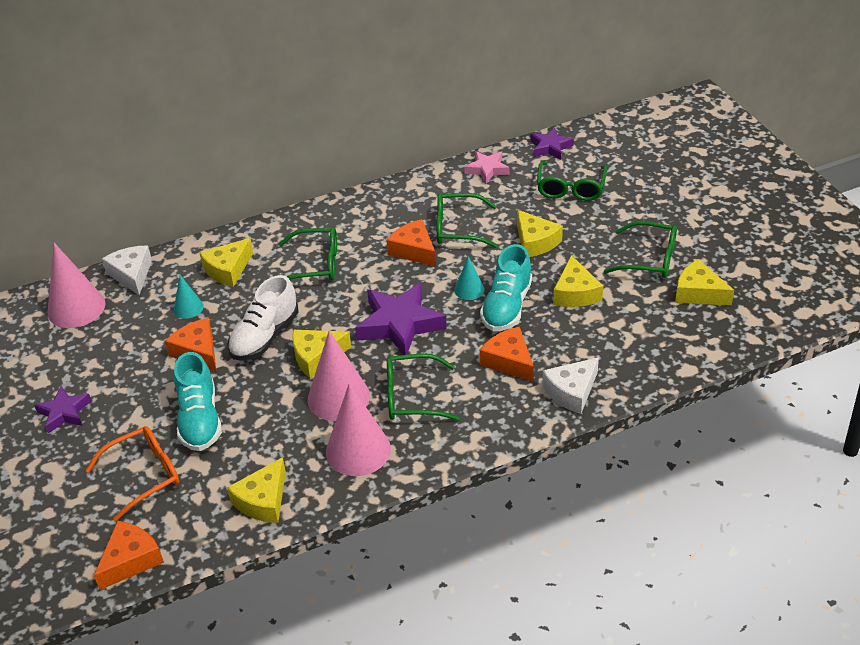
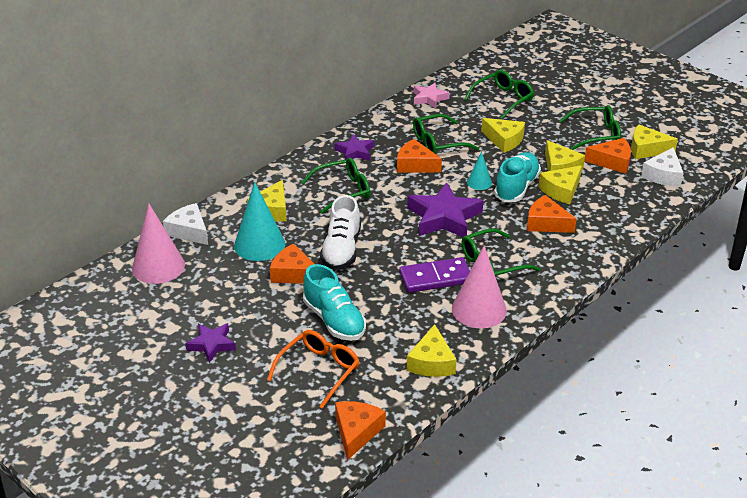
camera: 25 degrees left, 5 degrees down
turquoise cone [174,275,204,319] -> turquoise cone [234,182,286,261], size x1.92
yellow cheese [292,330,351,378] -> yellow cheese moved to [539,165,582,204]
pink cone [308,331,370,421] -> purple domino [399,257,470,293]
turquoise shoe [480,244,532,331] -> turquoise shoe turned 150 degrees counterclockwise [494,152,541,202]
purple star [530,127,574,160] -> purple star moved to [335,134,374,161]
green glasses [537,161,607,201] -> green glasses turned 120 degrees counterclockwise [464,70,534,120]
white cheese [542,357,599,414] -> white cheese moved to [641,147,683,187]
none -> orange cheese [584,138,631,174]

